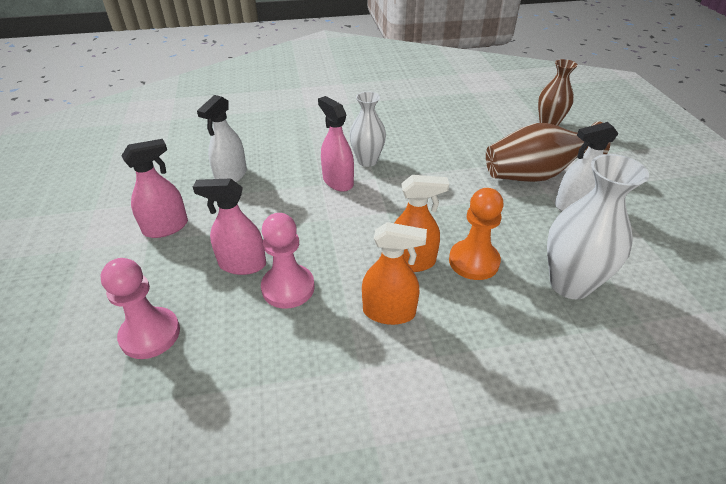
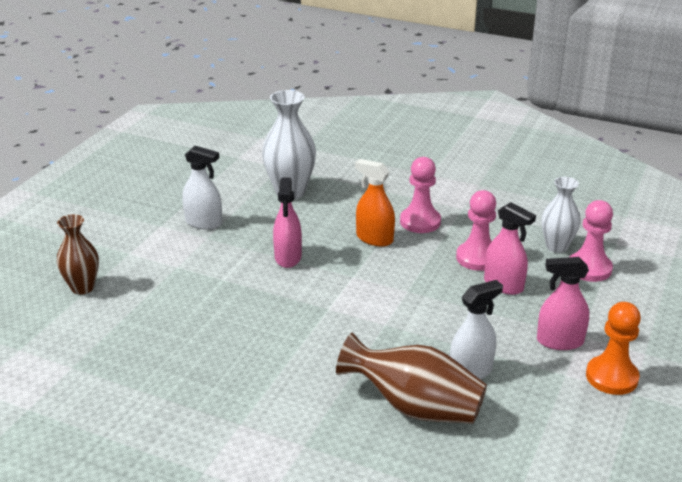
camera: 145 degrees left, 10 degrees down
pink spray bottle [318,96,354,192] -> pink spray bottle moved to [273,178,302,268]
white vase [349,92,386,167] -> white vase moved to [541,177,581,253]
orange spray bottle [362,222,427,325] -> pink pawn [400,157,441,233]
orange pawn [449,188,504,280] -> orange pawn moved to [586,302,641,395]
brown vase [486,121,610,182] -> brown vase moved to [336,333,487,424]

